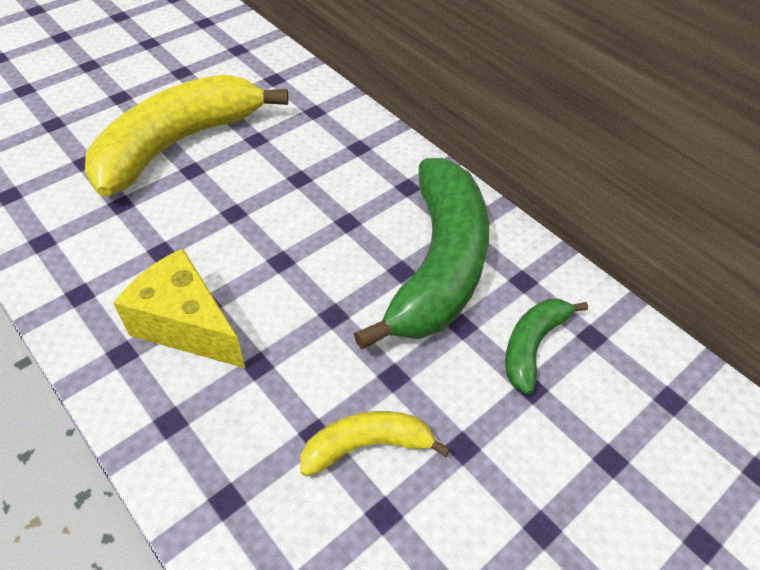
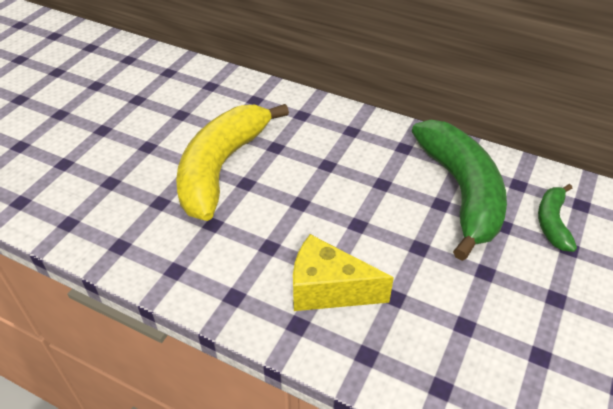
camera: 20 degrees left, 5 degrees down
yellow banana [300,411,450,477] -> none

